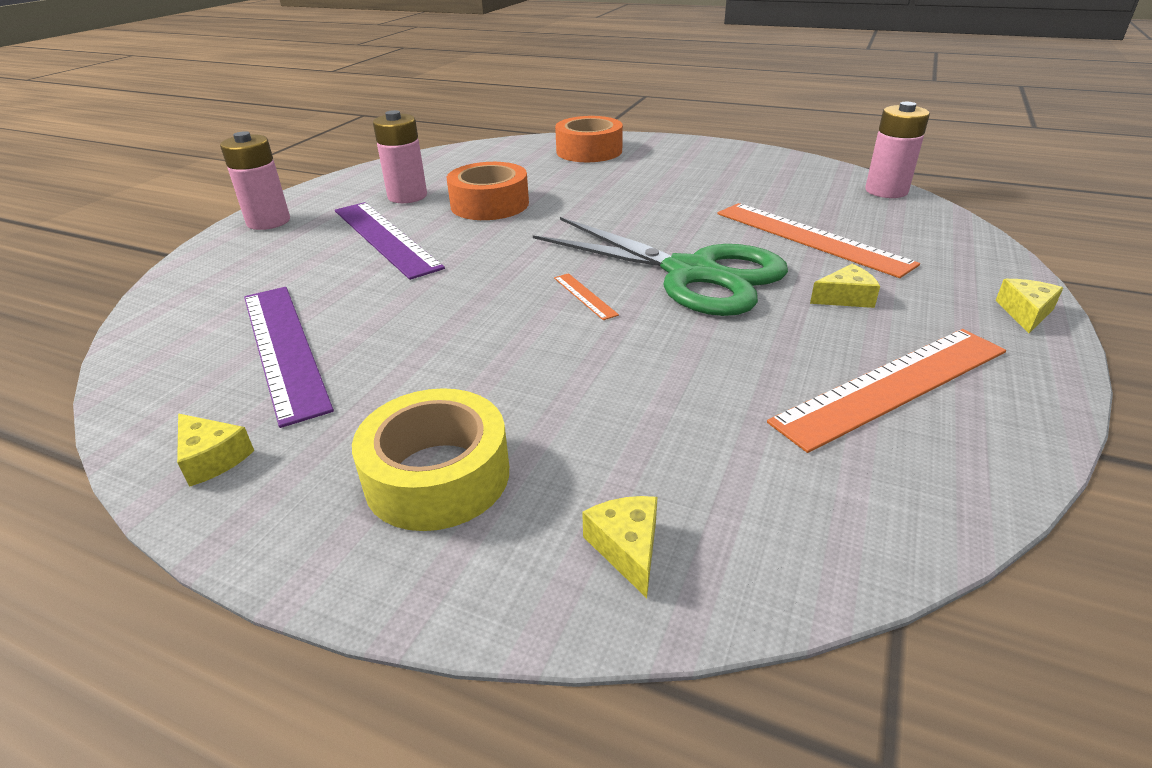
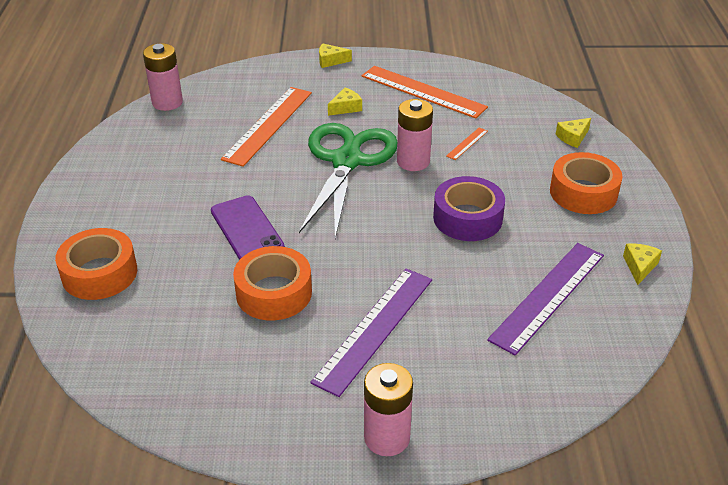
camera: 115 degrees left, 5 degrees up
yellow tape [352,388,509,531] -> orange tape [550,152,623,214]
pink battery [373,110,427,203] -> pink battery moved to [397,99,433,171]
orange ruler [554,273,619,320] -> orange ruler moved to [446,128,488,160]
yellow cheese [810,264,880,308] -> yellow cheese turned 90 degrees clockwise [328,88,362,116]
none -> purple phone [211,195,285,260]
none -> purple tape [433,176,505,241]

